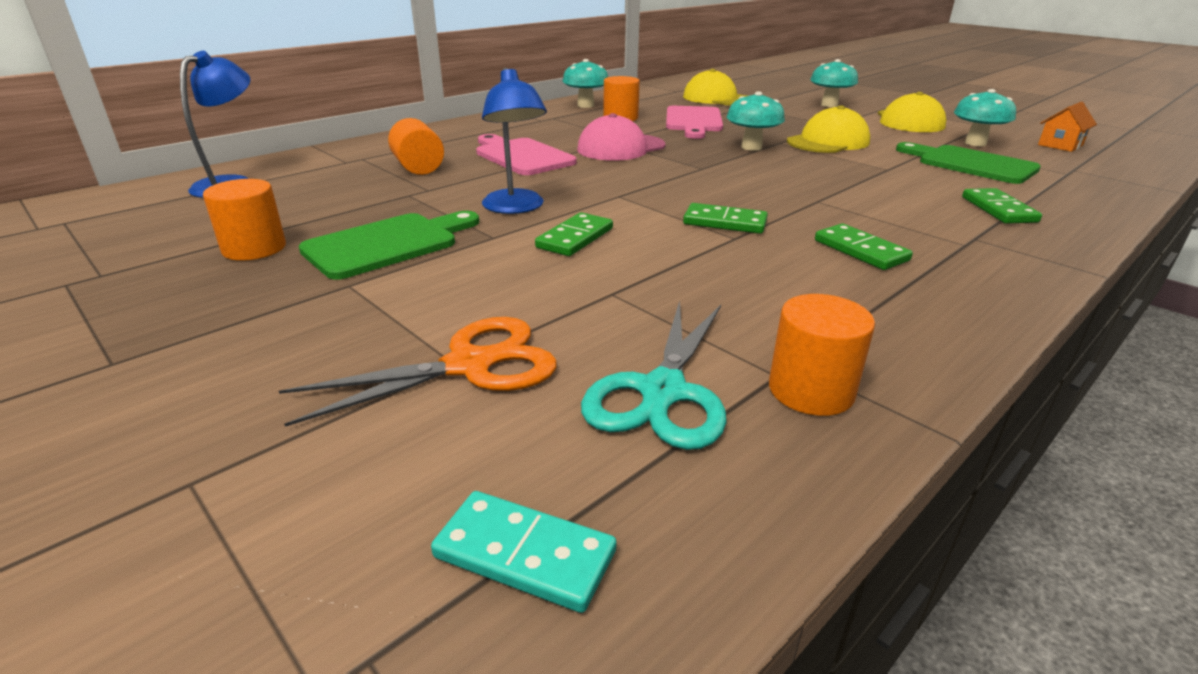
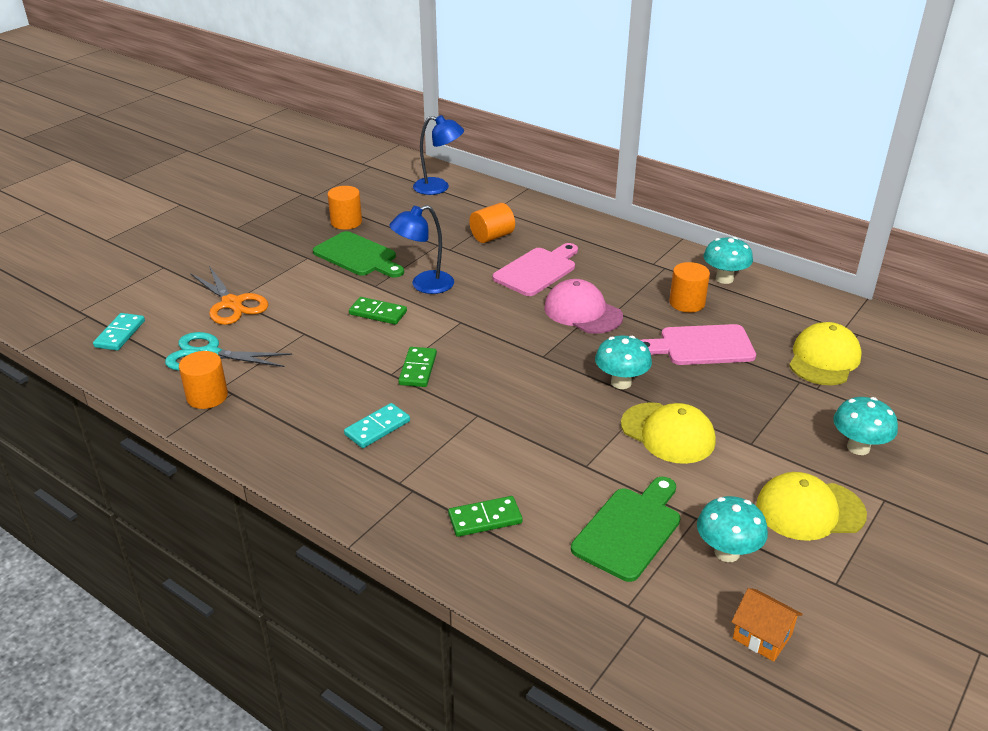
camera: 80 degrees right, 5 degrees up
green domino [815,223,913,270] -> turquoise domino [344,403,410,448]

